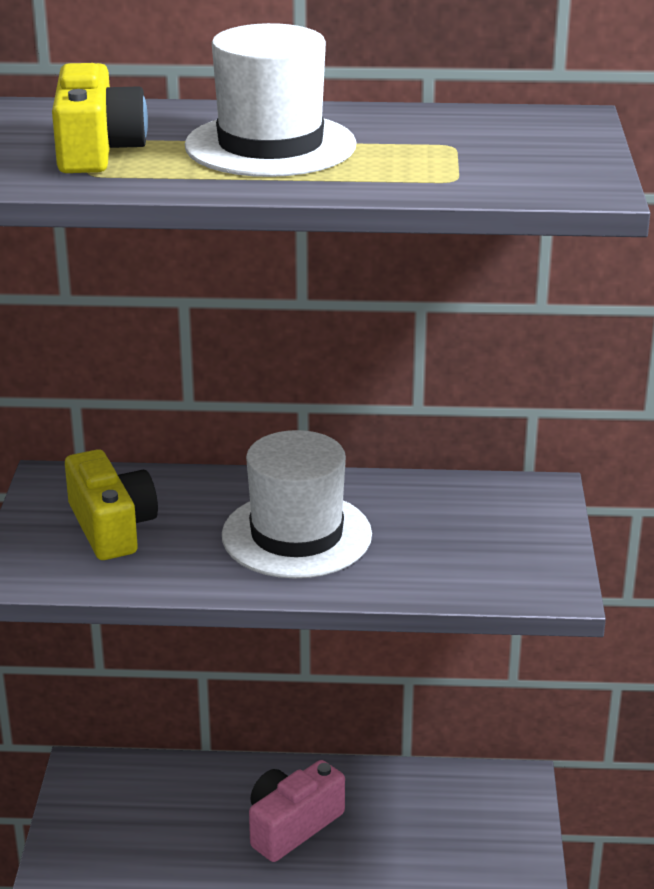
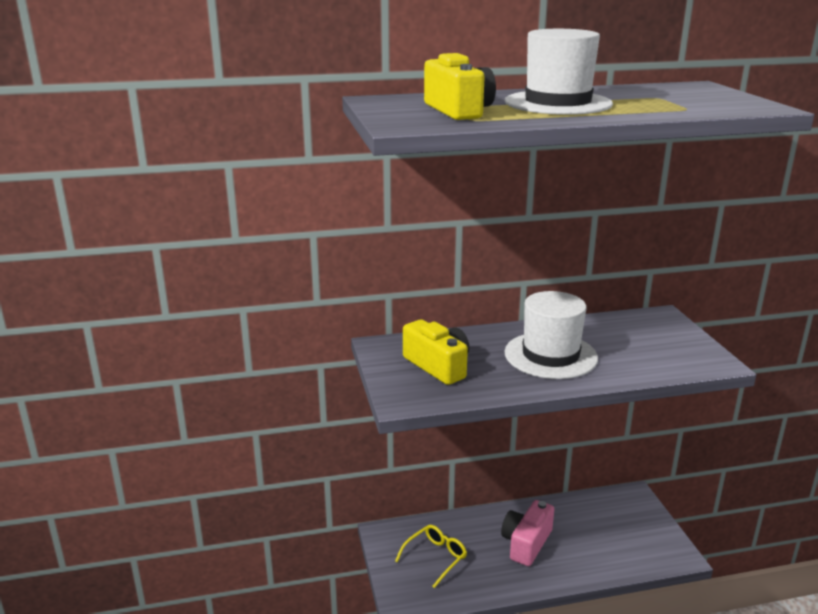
camera: 15 degrees left, 5 degrees down
none -> yellow glasses [395,525,467,588]

